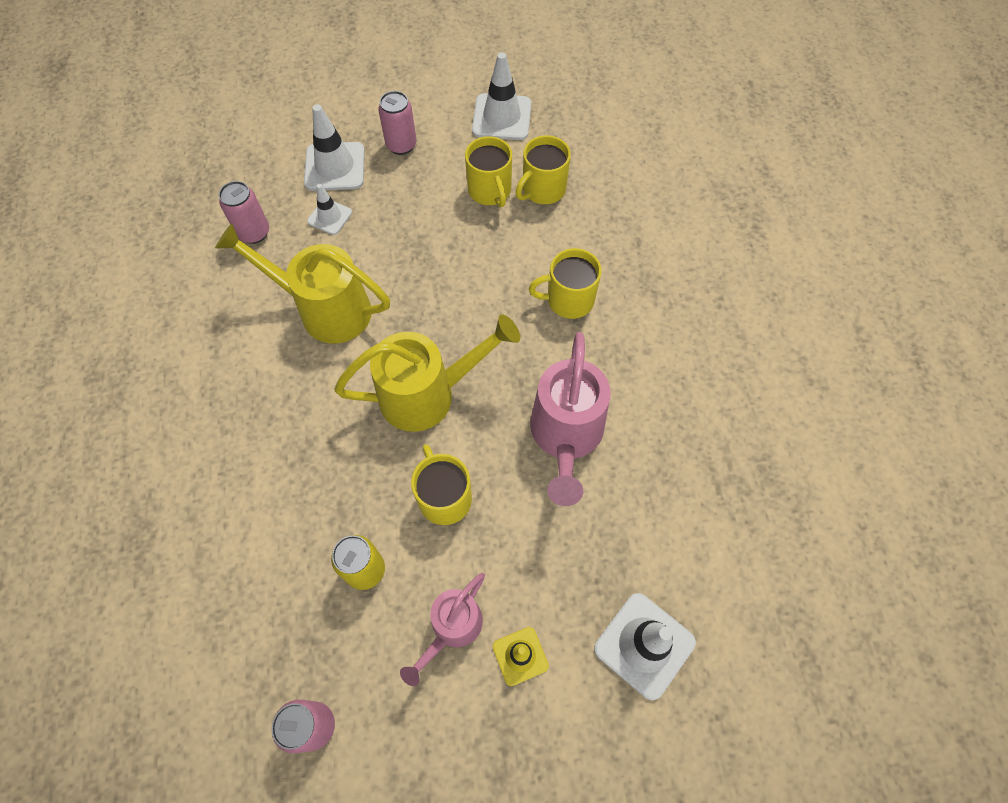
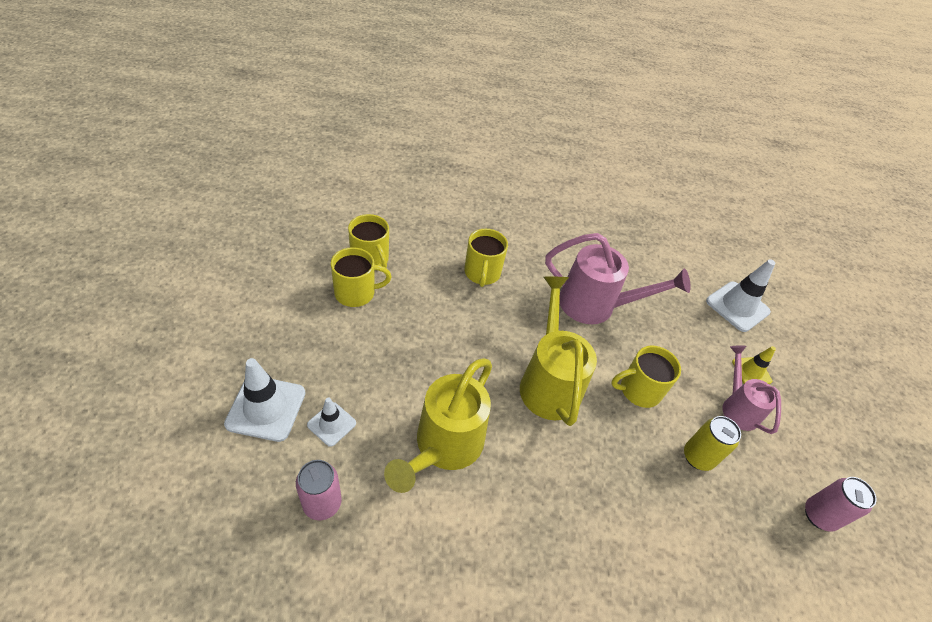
camera: 85 degrees left, 15 degrees down
pink can [379,91,416,155] -> none
pink watering can [400,573,485,686] -> pink watering can turned 150 degrees counterclockwise [723,345,781,434]
white traffic cone [472,52,531,140] -> none

